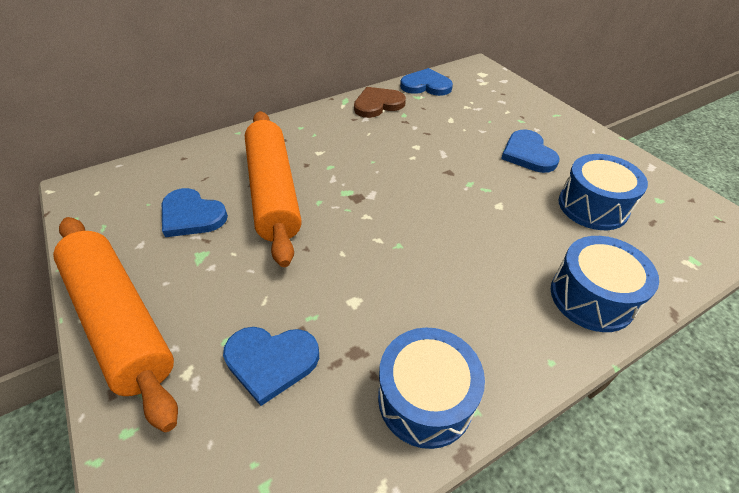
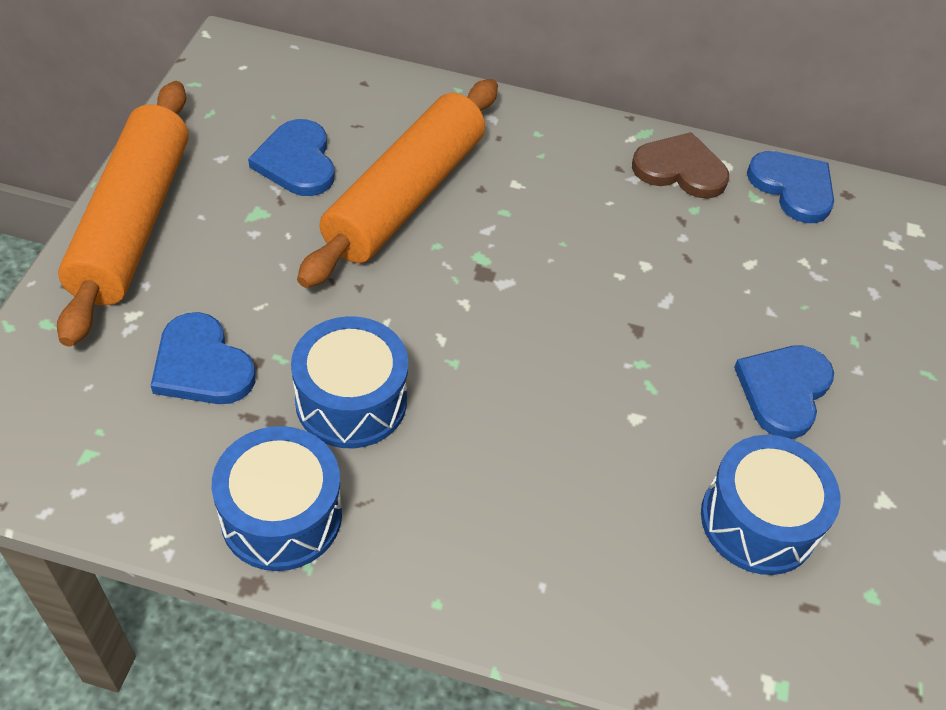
camera: 40 degrees right, 5 degrees up
blue drum [551,236,659,332] -> blue drum moved to [291,316,408,448]

